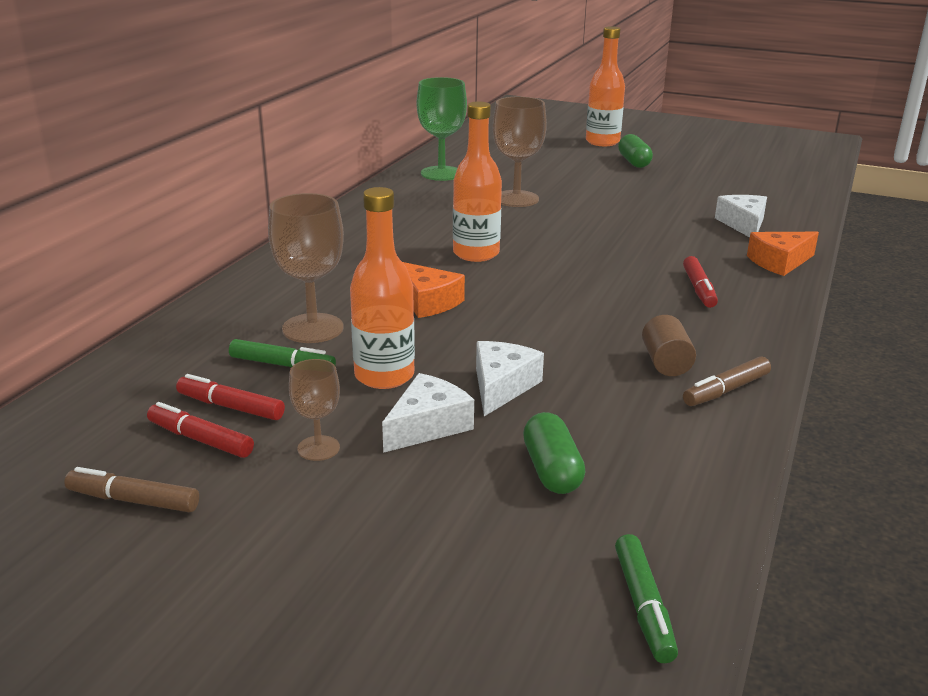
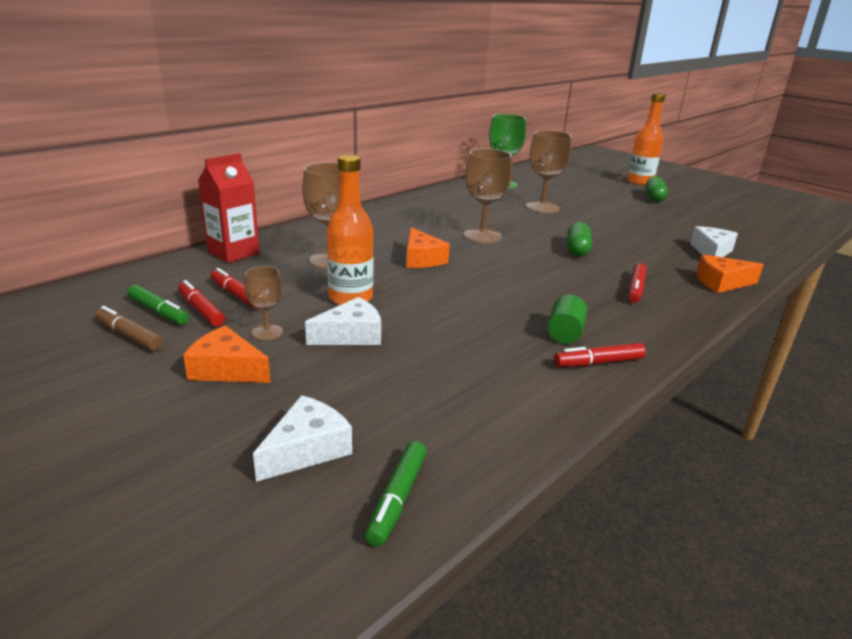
camera: 20 degrees right, 0 degrees up
green marker [229,339,336,367] -> green marker moved to [127,285,189,325]
orange bottle [453,102,502,262] -> brown goblet [464,148,512,243]
white cheese [476,341,544,416] -> white cheese moved to [253,395,352,482]
green capsule [523,412,585,494] -> green capsule moved to [567,222,592,257]
brown cylinder [642,315,696,376] -> green cylinder [547,295,587,344]
brown marker [683,356,771,406] -> red marker [554,343,646,367]
none -> orange cheese [183,326,271,383]
none -> red carton [198,153,260,263]

